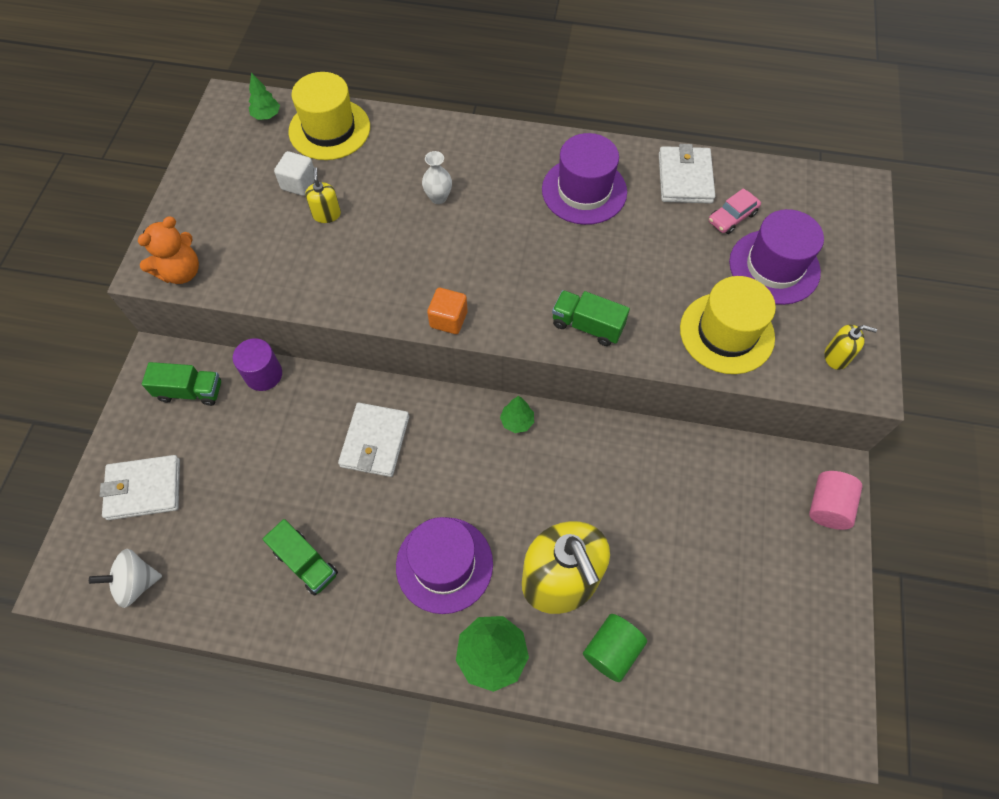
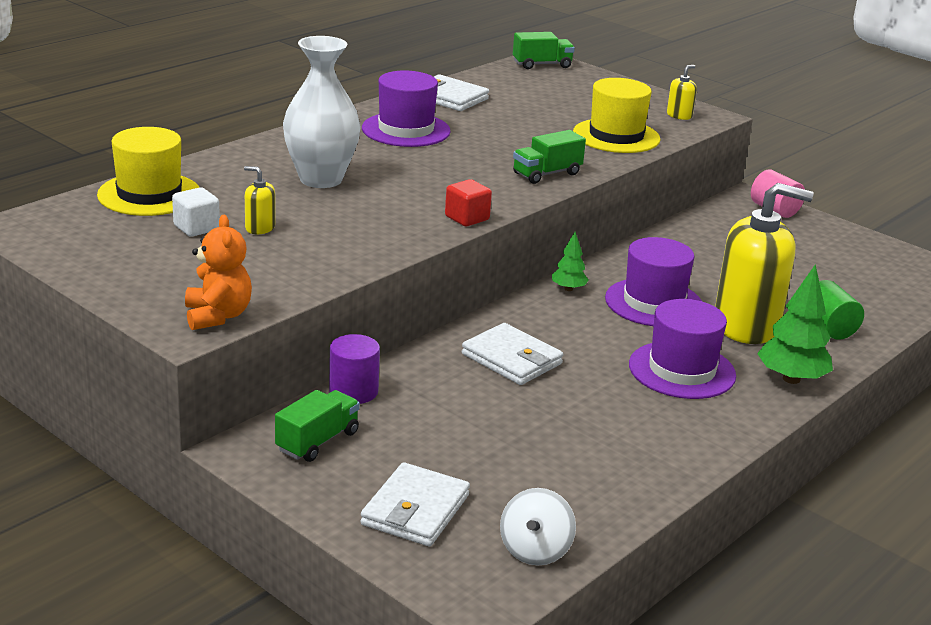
camera: 60 degrees left, 35 degrees down
green tree [249,72,280,120] -> none
green truck [263,519,338,596] -> green truck moved to [513,32,575,69]
white vase [422,151,452,204] -> white vase [283,36,361,188], size x2.26
orange cube [427,288,468,334] -> red cube [445,179,492,226]
pink car [709,188,761,234] -> none
purple hat [729,209,824,305] -> purple hat moved to [605,237,702,326]

